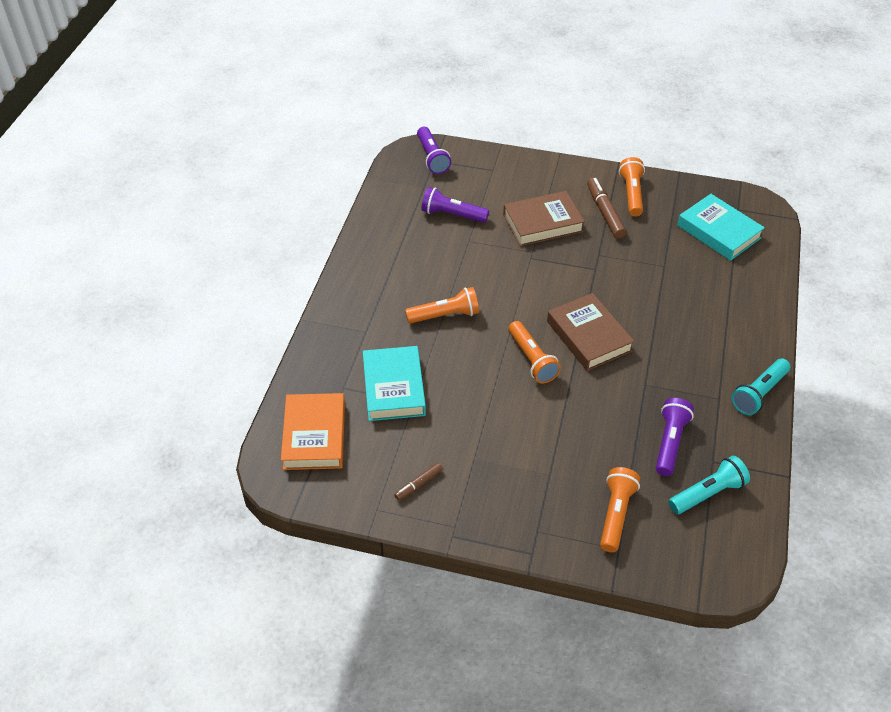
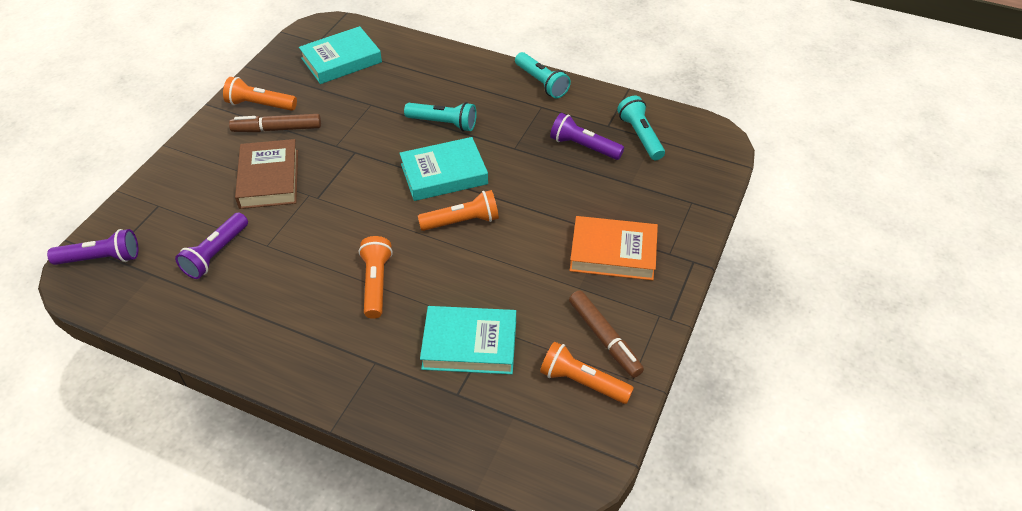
camera: 80 degrees left, 0 degrees up
orange book [281,393,345,470] -> orange book moved to [570,216,658,280]
brown marker [394,463,443,500] -> brown marker [569,291,644,378], size x1.79
brown book [547,293,635,371] -> turquoise book [399,137,488,201]
orange flashlight [600,467,640,552] -> orange flashlight moved to [540,341,634,404]
none -> turquoise flashlight [404,102,477,132]

